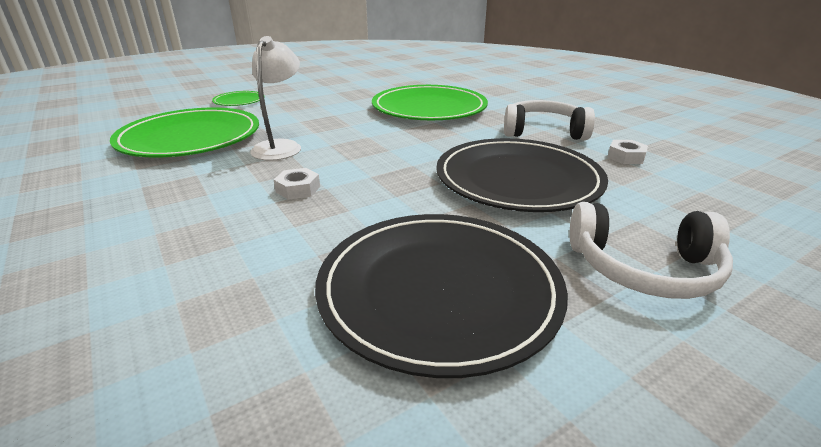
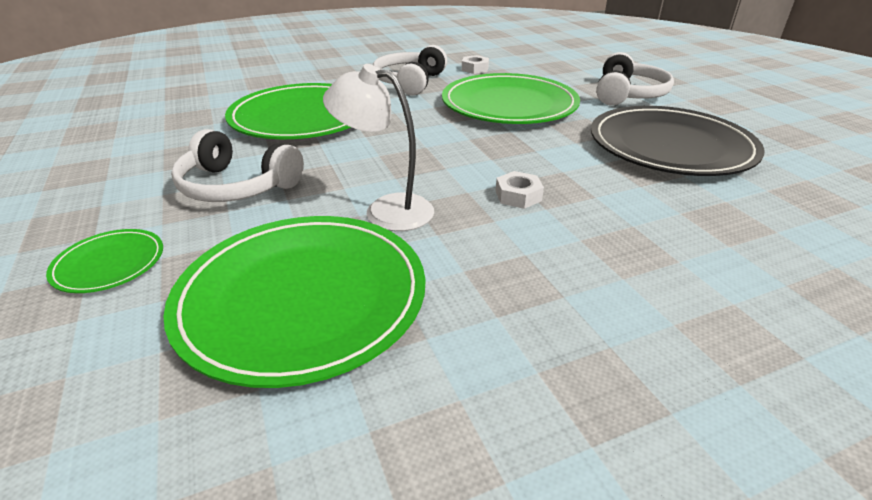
camera: 80 degrees left, 5 degrees up
black plate [436,138,608,212] -> green plate [442,73,580,124]
none -> white headphones [171,129,304,202]

